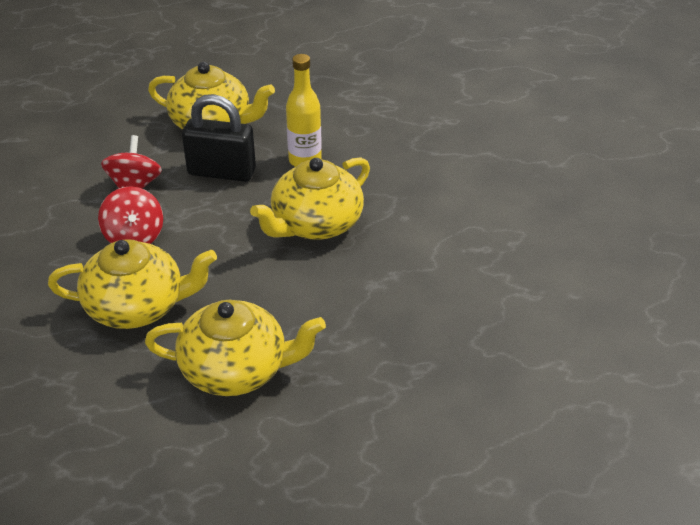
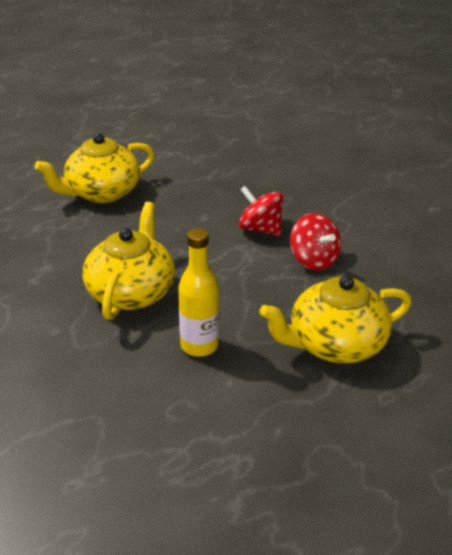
camera: 145 degrees right, 5 degrees down
yellow teapot [48,239,217,329] -> none
black padlock [182,94,256,182] -> none

